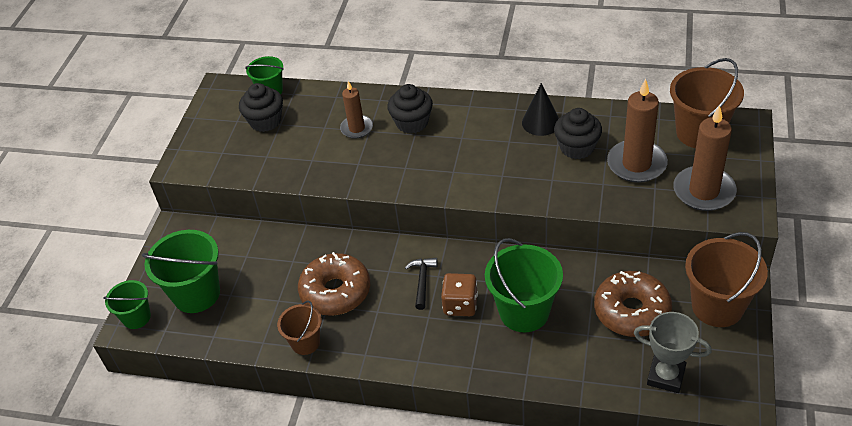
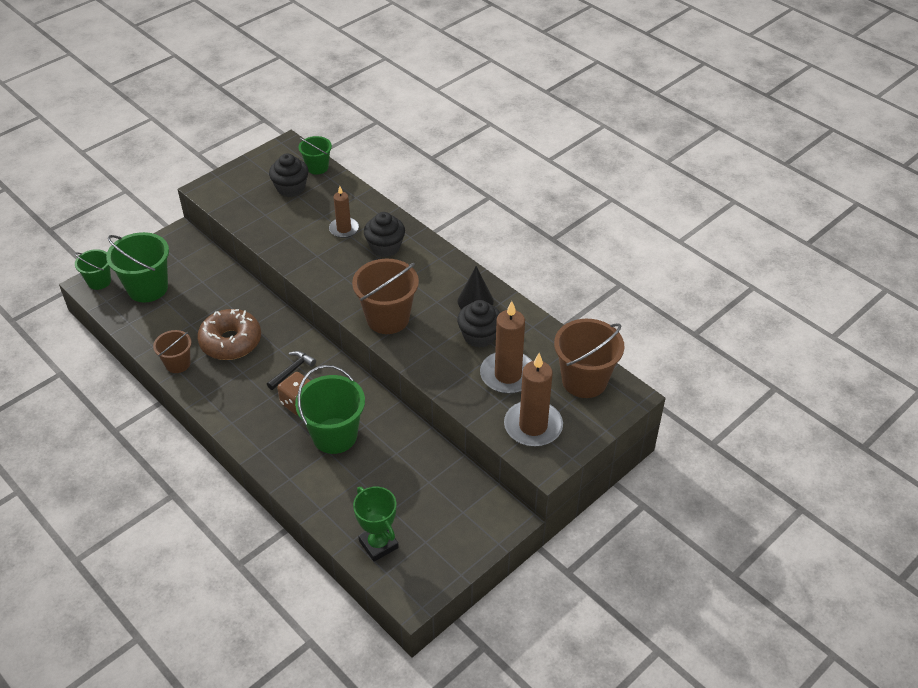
camera: 30 degrees right, 0 degrees up
brown donut [594,271,672,337] -> none
grey trophy [634,312,712,393] -> green trophy [353,486,399,562]
brown bucket [685,232,768,327] -> brown bucket moved to [352,259,419,334]

